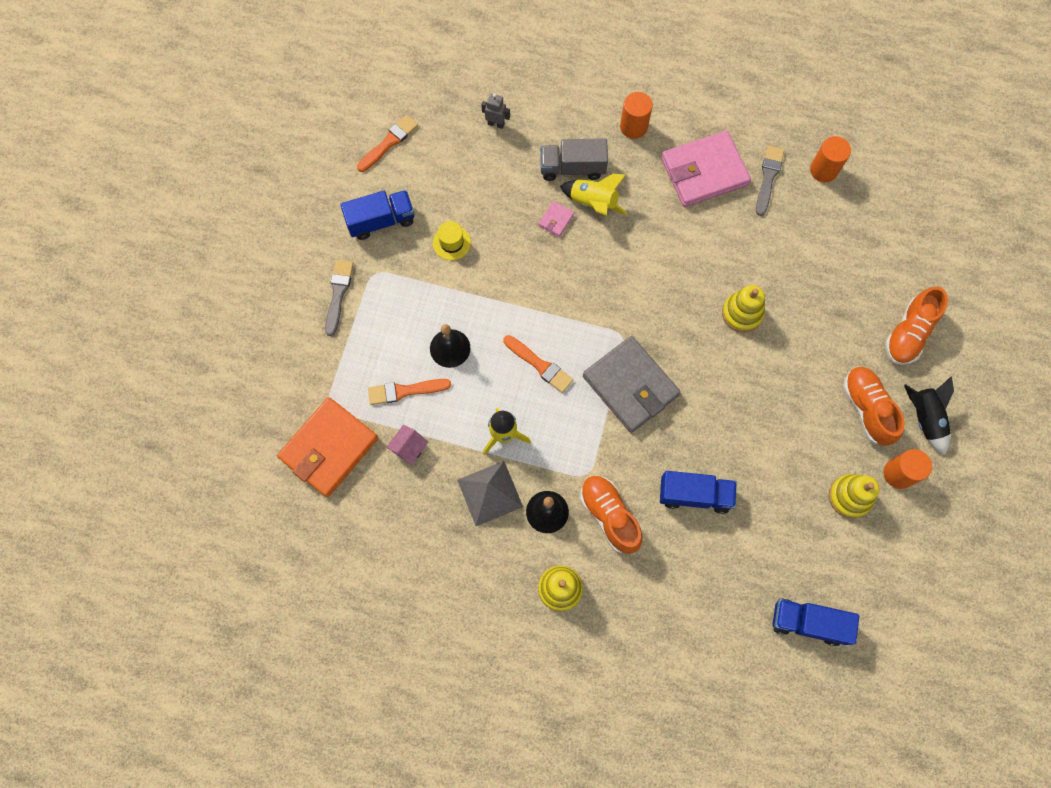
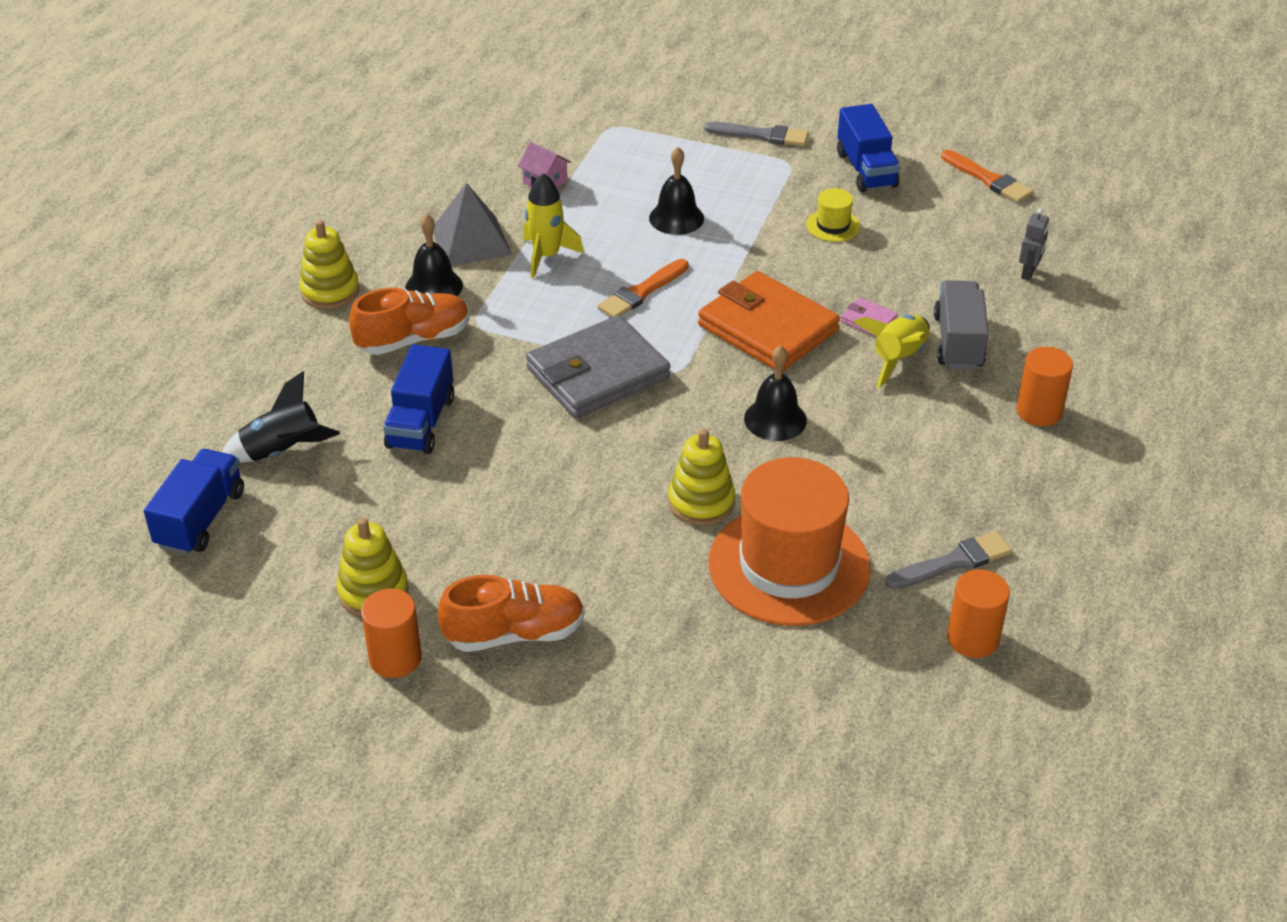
camera: 95 degrees right, 30 degrees down
orange wallet [277,397,378,497] -> orange wallet moved to [698,271,840,372]
orange brush [368,379,451,405] -> none
pink wallet [661,131,751,207] -> none
grey brush [756,146,784,216] -> grey brush turned 45 degrees counterclockwise [885,531,1012,590]
orange shoe [885,287,948,365] -> none
black rocket [904,376,954,455] -> black rocket moved to [222,371,340,463]
none -> orange hat [709,457,871,626]
none -> black bell [744,345,807,441]

